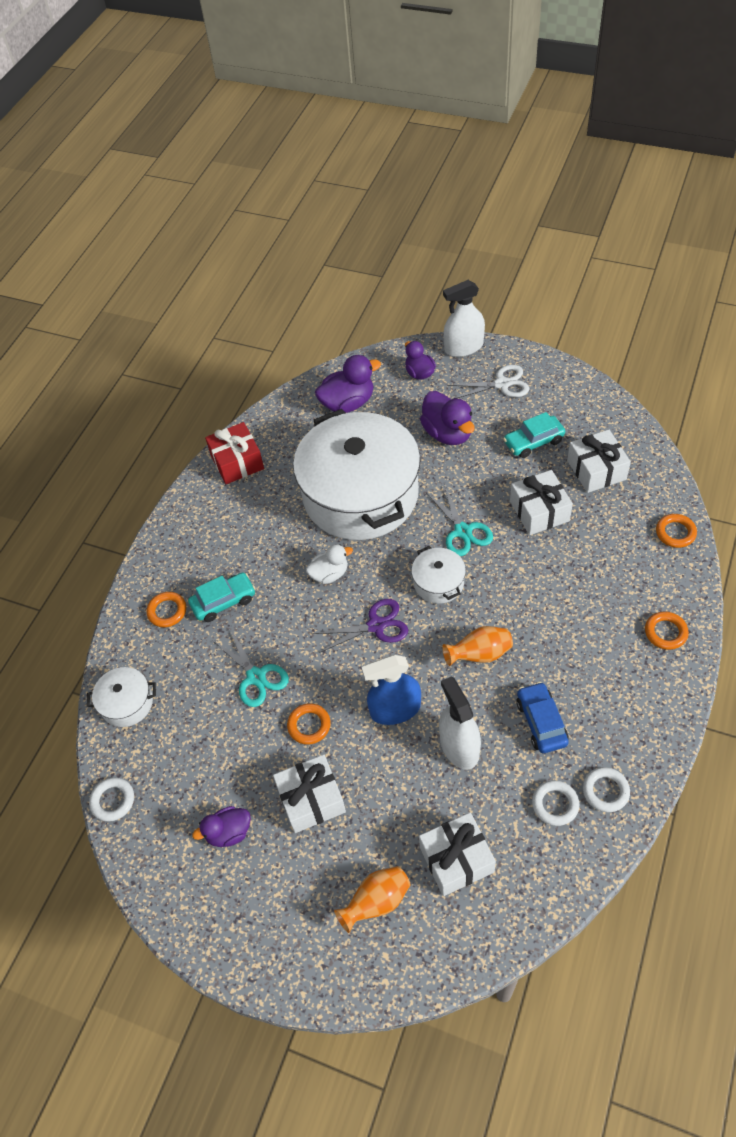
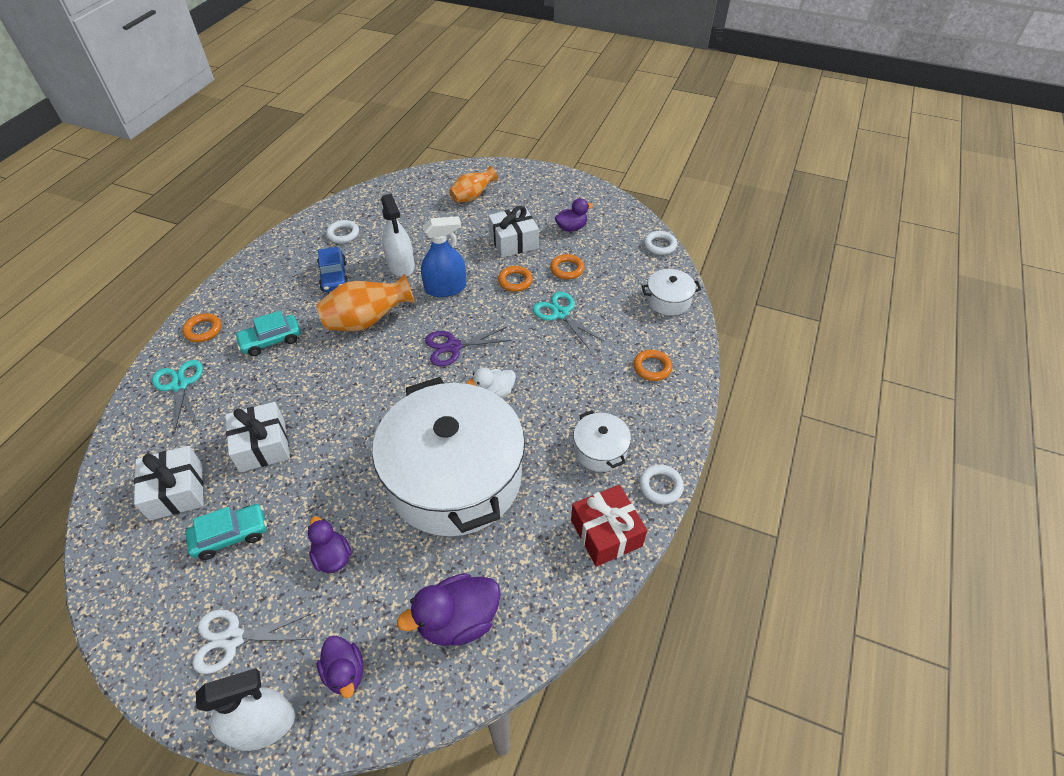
camera: 175 degrees right, 5 degrees down
turquoise car [188,573,256,622] -> turquoise car moved to [234,311,301,356]
white pot [412,546,466,604] -> white pot moved to [573,410,631,472]
white gift [419,812,496,896] -> none
purple duck [420,391,475,445] -> purple duck [307,516,352,573], size x0.63
turquoise scissors [427,484,493,556] -> turquoise scissors moved to [152,360,203,431]
orange vase [442,626,513,666] -> orange vase [317,274,415,331], size x1.55
white ring [583,767,630,812] -> white ring moved to [639,464,684,504]
orange ring [656,514,697,548] -> orange ring moved to [550,254,584,279]

